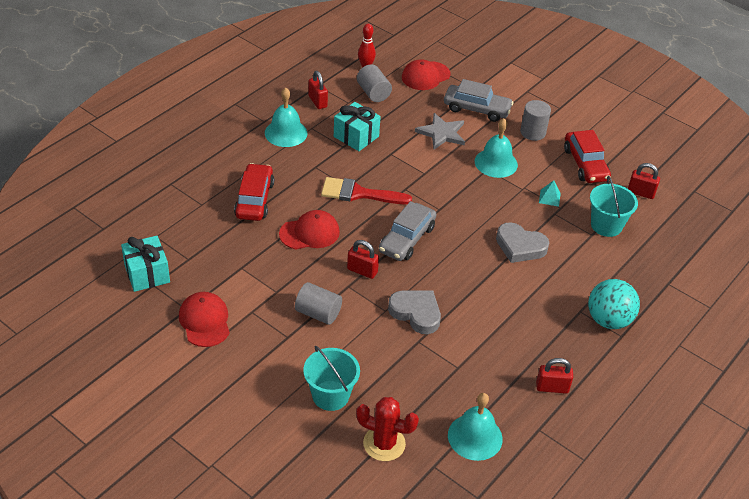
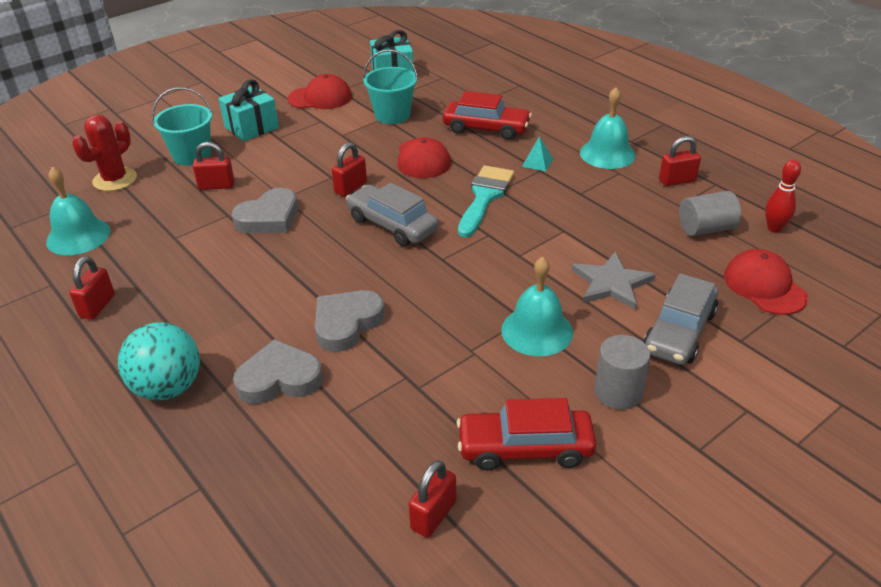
camera: 105 degrees right, 5 degrees down
grey cylinder [295,282,342,325] -> none
red brush [321,177,412,204] -> turquoise brush [458,166,514,238]
turquoise gift [334,102,381,151] -> turquoise gift moved to [219,79,279,141]
turquoise pyramid [539,180,561,207] -> turquoise pyramid moved to [522,136,553,171]
turquoise bucket [590,176,638,237] -> turquoise bucket moved to [363,49,418,124]
none -> red padlock [193,142,235,190]
none -> grey heart [233,339,323,404]

